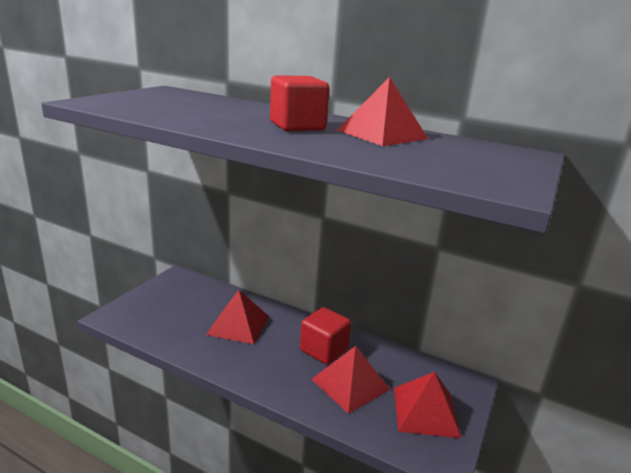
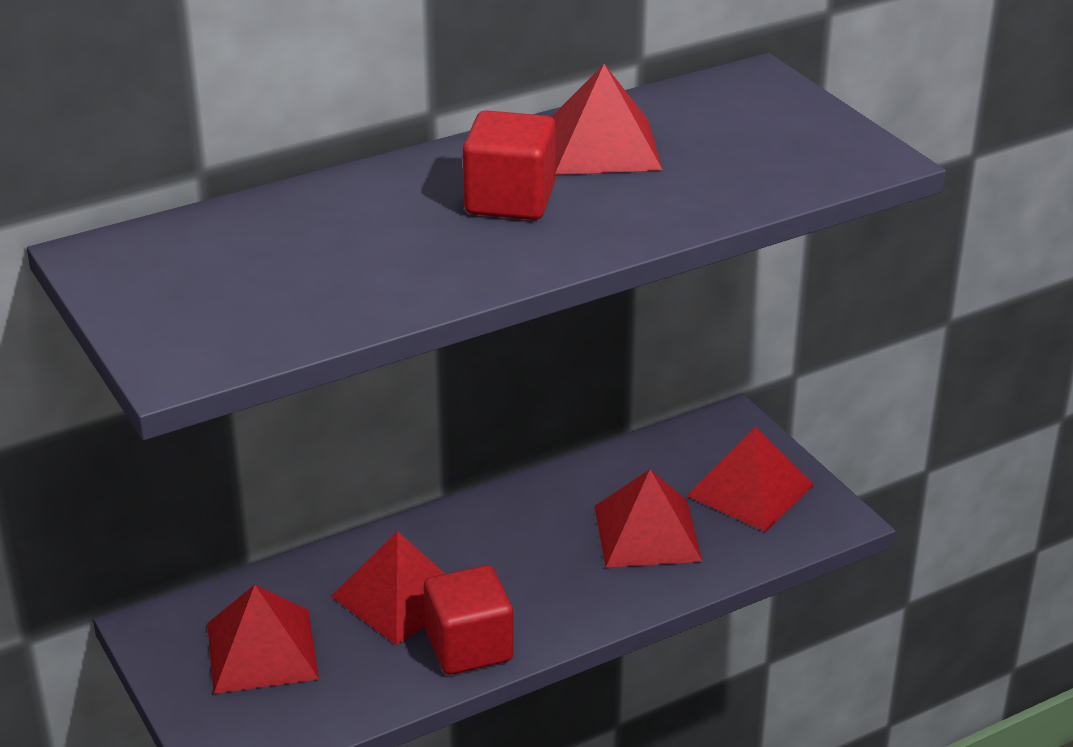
camera: 55 degrees left, 10 degrees up
red cube [300,307,351,365] -> red cube moved to [424,565,513,675]
none -> red pyramid [207,585,319,694]

